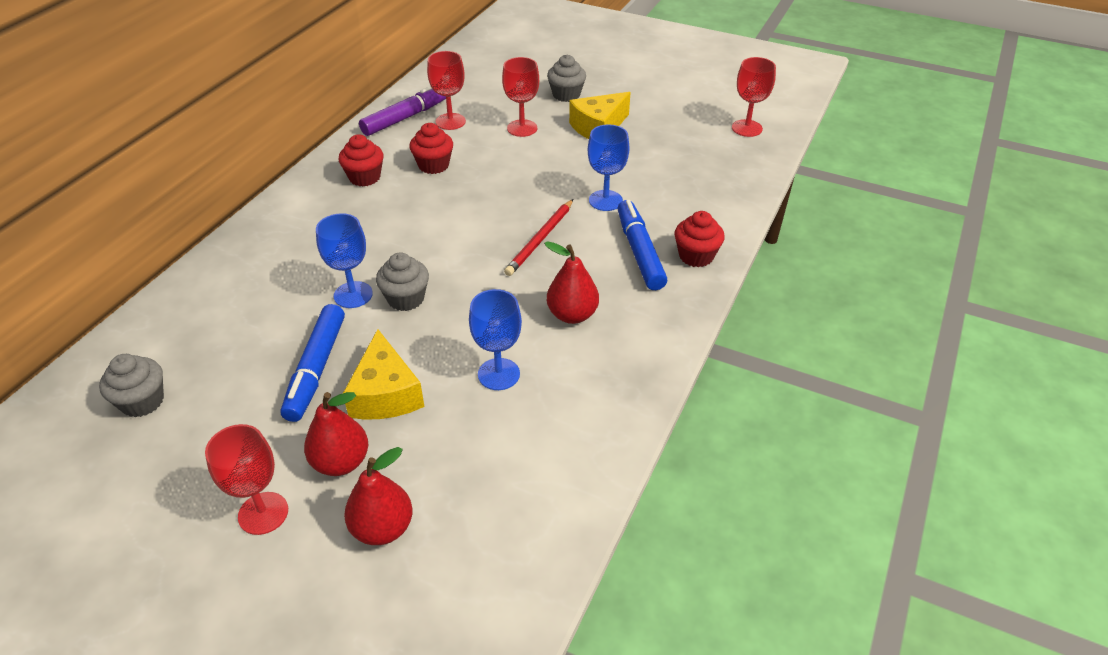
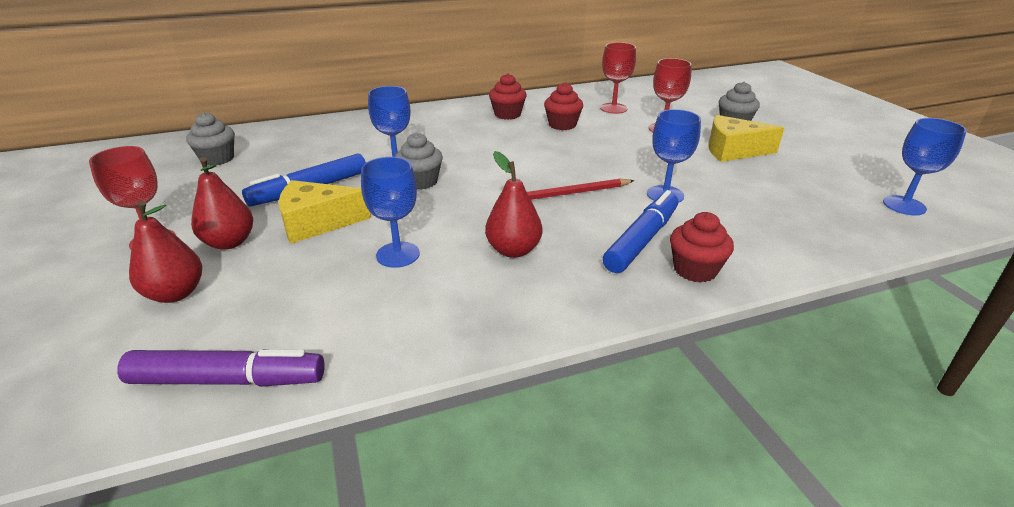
camera: 45 degrees right, 10 degrees down
yellow cheese [343,329,425,420] -> yellow cheese turned 45 degrees clockwise [279,180,371,244]
purple marker [359,86,446,136] -> purple marker moved to [117,349,325,387]
red goblet [732,57,776,137] -> blue goblet [883,118,967,215]

